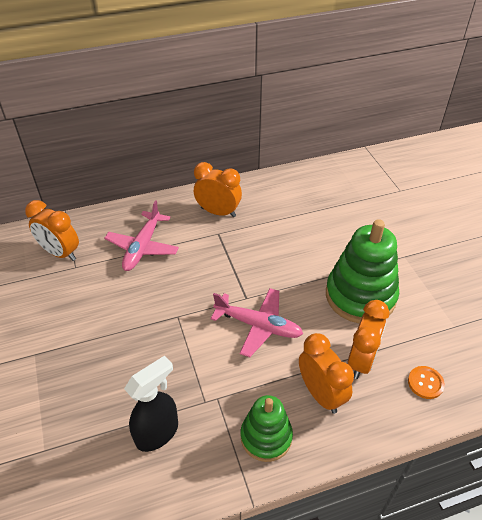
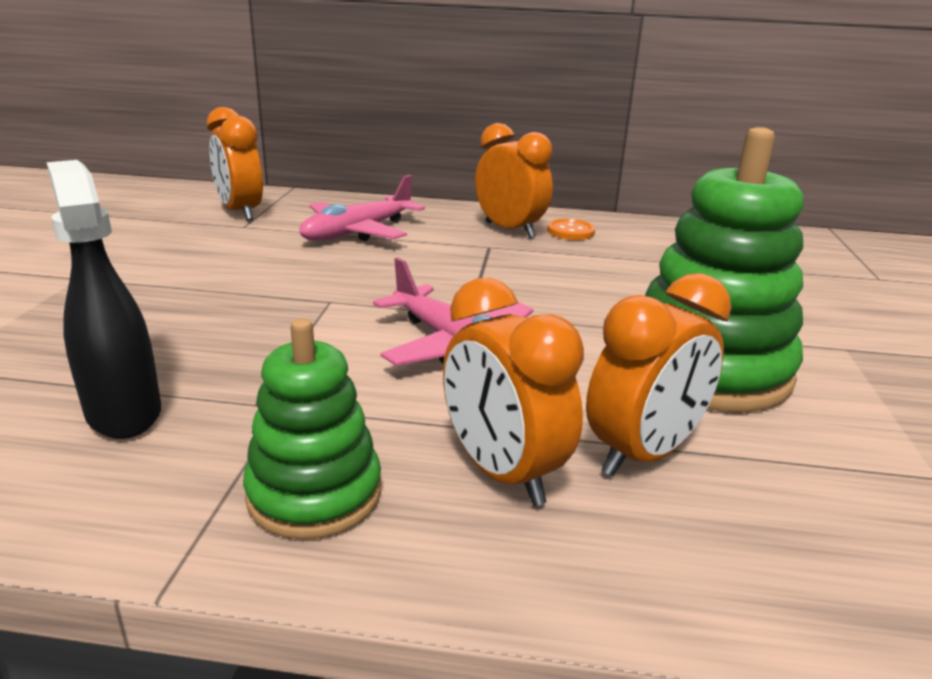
camera: 25 degrees right, 20 degrees down
black spray bottle [124,355,178,452] -> black spray bottle turned 105 degrees counterclockwise [46,160,161,439]
orange clock [299,333,354,414] -> orange clock turned 150 degrees clockwise [443,277,584,506]
orange button [408,366,445,399] -> orange button moved to [547,219,595,240]

